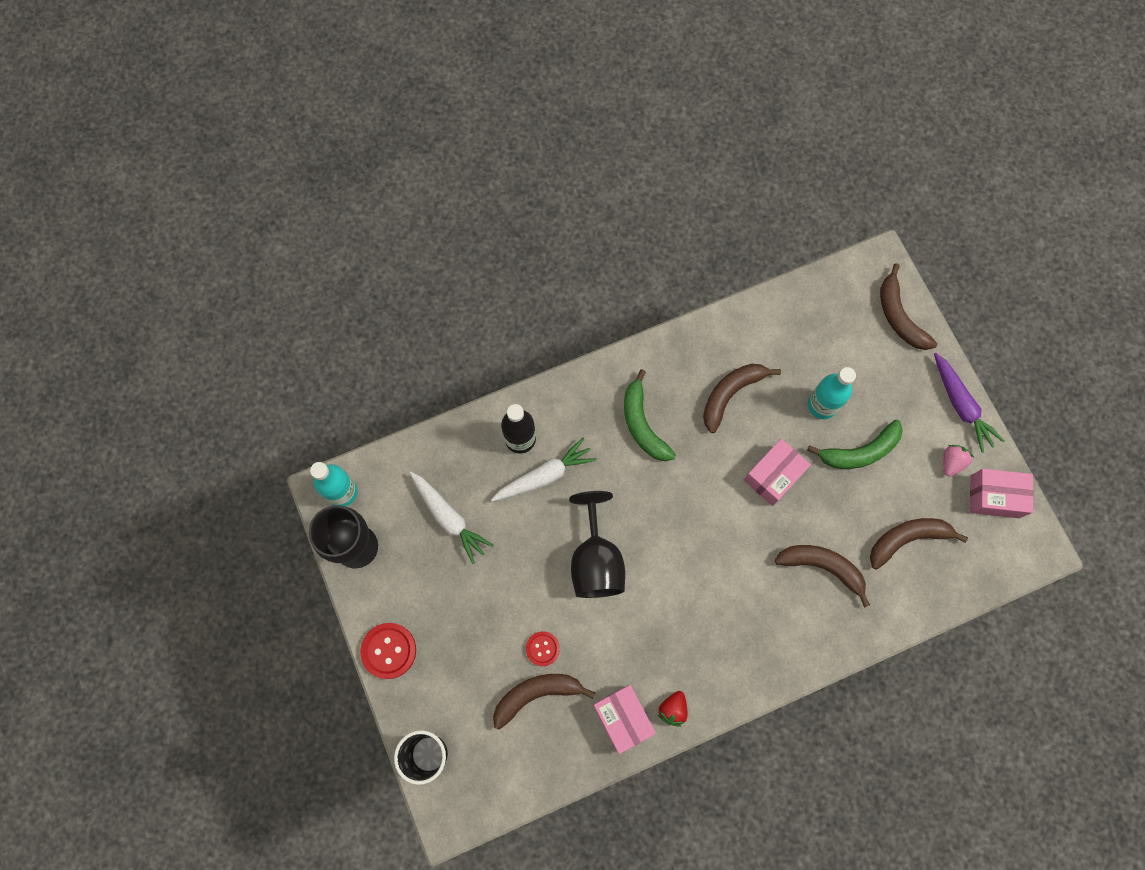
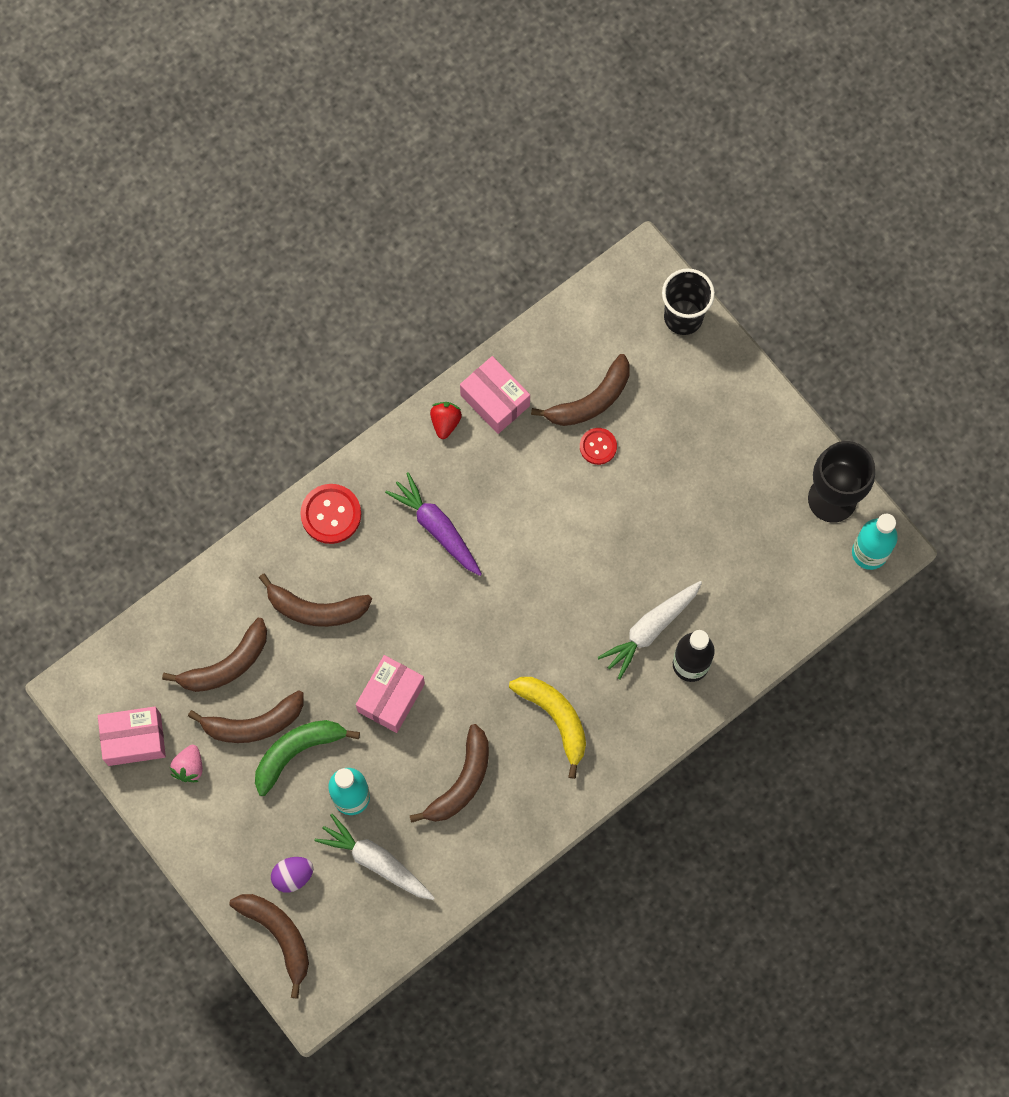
camera: 165 degrees right, 0 degrees up
red button [360,623,416,679] -> red button moved to [300,484,361,544]
white carrot [409,472,493,564] -> white carrot moved to [314,814,435,900]
black goblet [569,491,625,598] -> none
green banana [624,369,676,461] -> yellow banana [509,677,586,779]
purple carrot [934,353,1004,453] -> purple carrot moved to [385,472,482,576]
none -> brown banana [188,690,304,743]
none -> purple egg [271,857,314,893]

